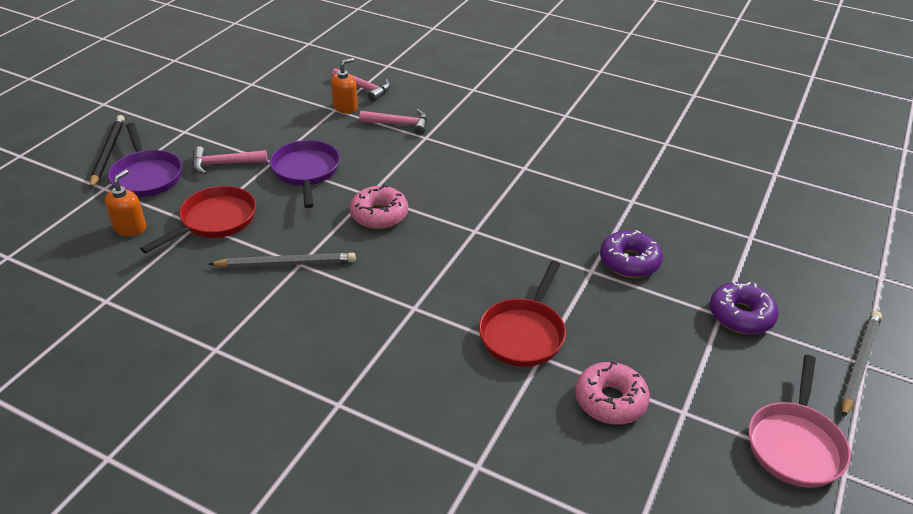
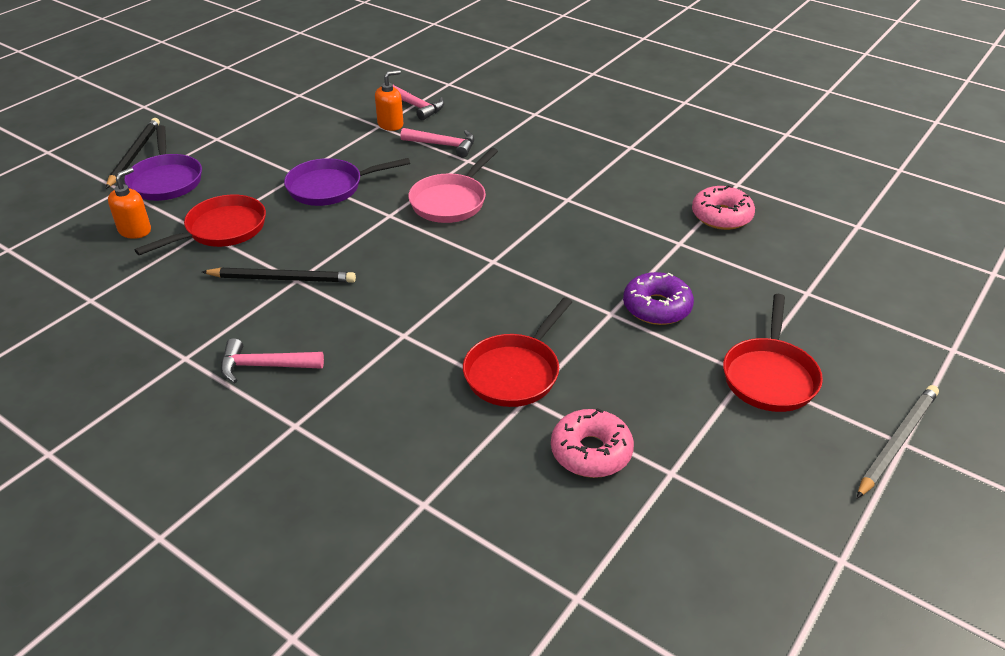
camera: 10 degrees right, 0 degrees up
pink hammer [192,146,267,174] -> pink hammer moved to [221,338,324,383]
grey pencil [209,253,356,268] -> black pencil [202,268,356,283]
purple pan [270,140,340,208] -> purple pan turned 105 degrees counterclockwise [284,158,410,206]
pink donut [350,185,408,229] -> pink donut moved to [692,185,755,230]
purple donut [710,281,778,334] -> red pan [723,294,823,412]
pink pan [749,355,851,488] -> pink pan moved to [408,148,498,223]

